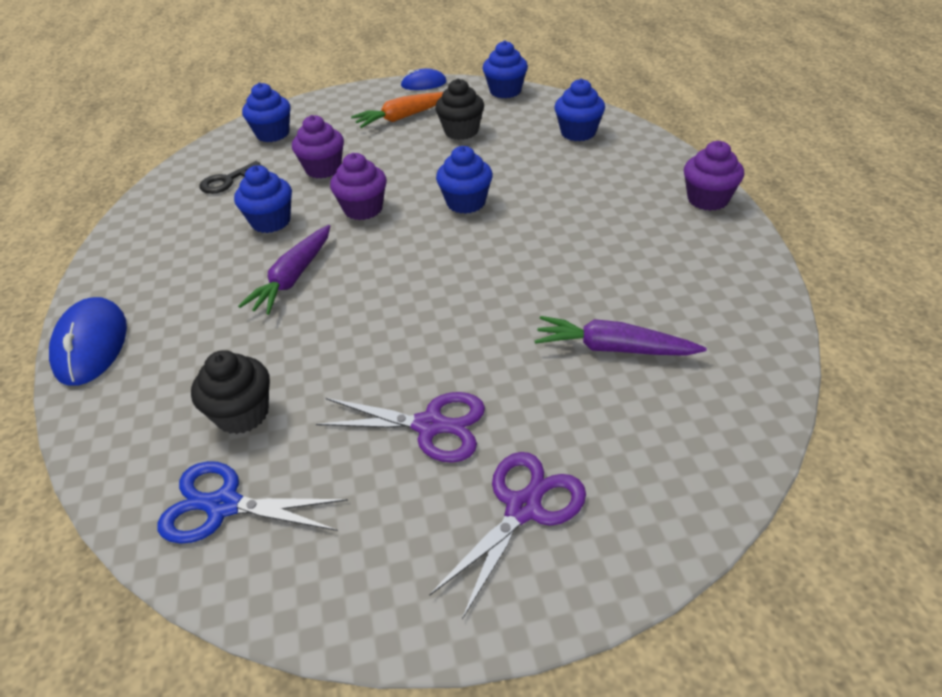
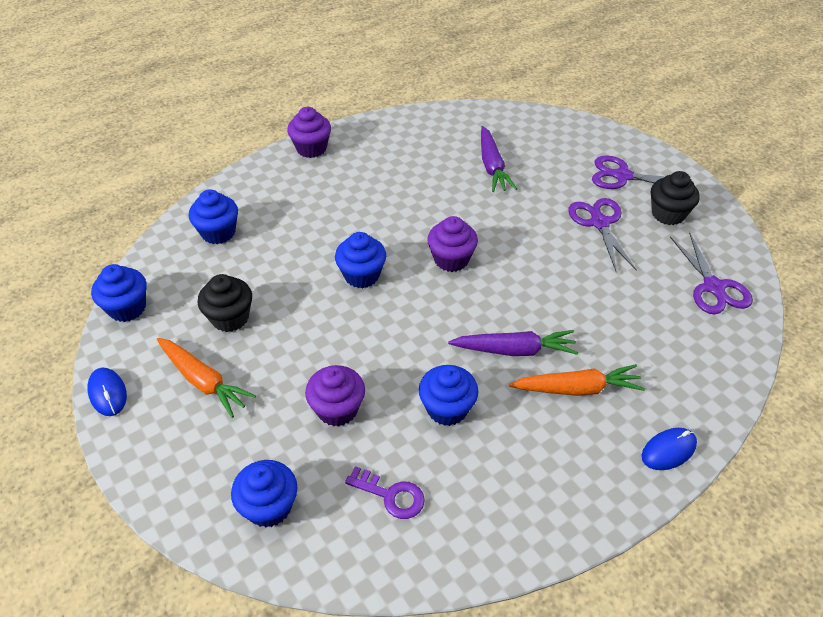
camera: 115 degrees left, 5 degrees up
blue mouse [49,297,127,386] -> blue mouse [642,428,697,470], size x0.60
blue scissors [158,461,348,544] -> purple scissors [670,232,753,314]
black cupcake [191,350,270,434] -> black cupcake moved to [651,171,700,225]
black key [199,161,264,194] -> purple key [345,466,425,519]
purple cupcake [330,153,387,220] -> purple cupcake moved to [427,216,478,272]
none -> orange carrot [509,364,645,396]

